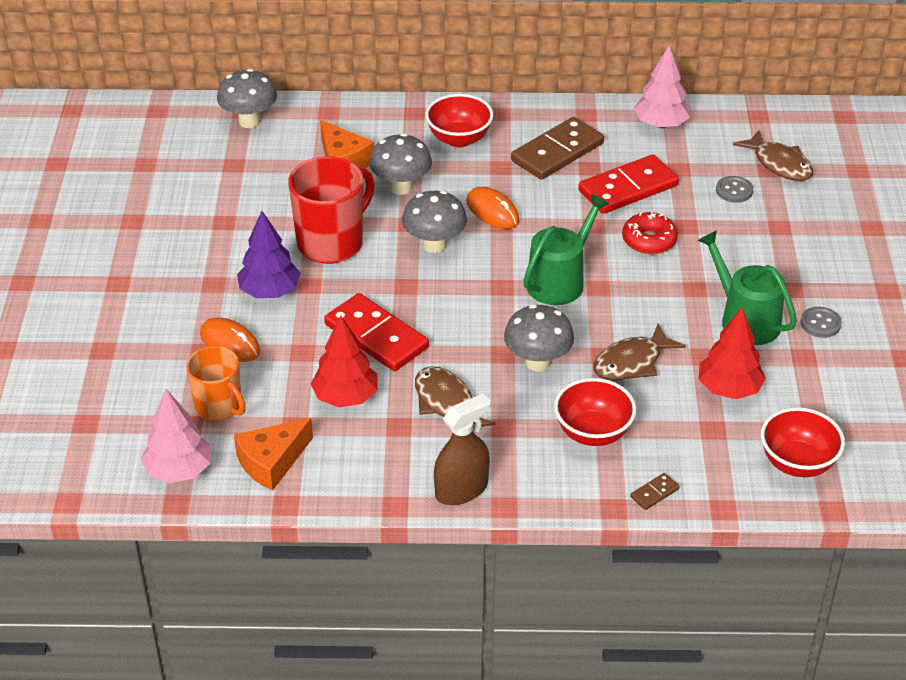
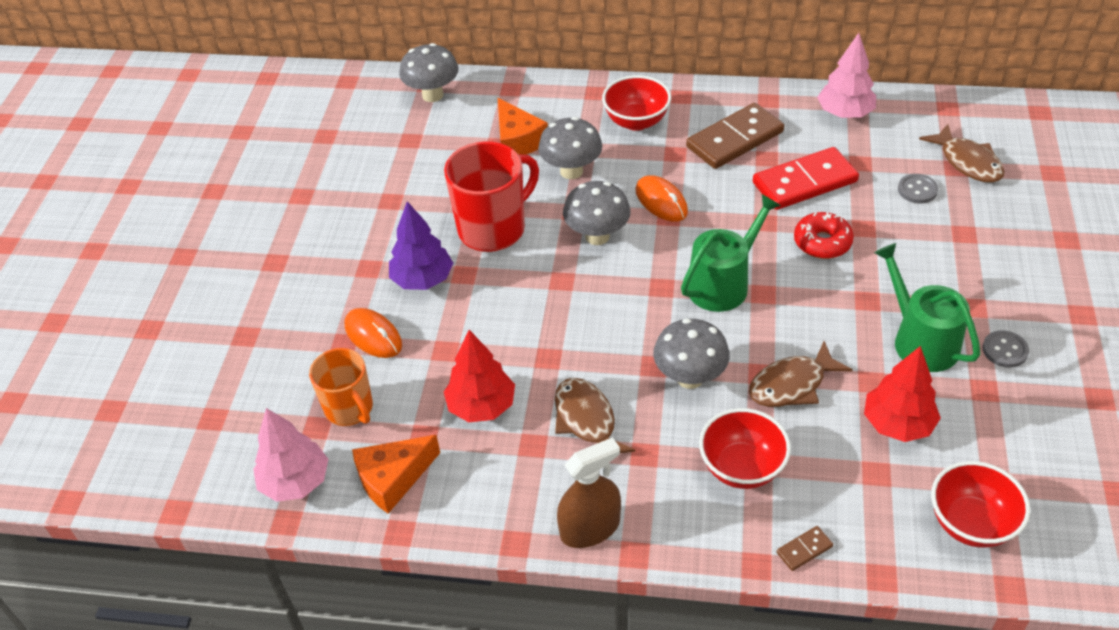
camera: 10 degrees right, 5 degrees up
red domino [324,293,429,371] -> none

